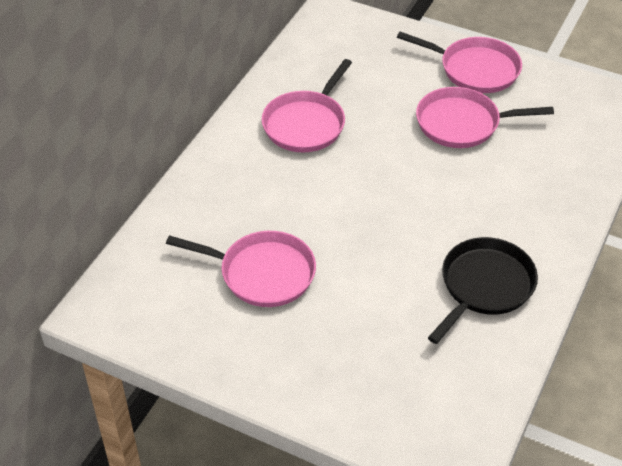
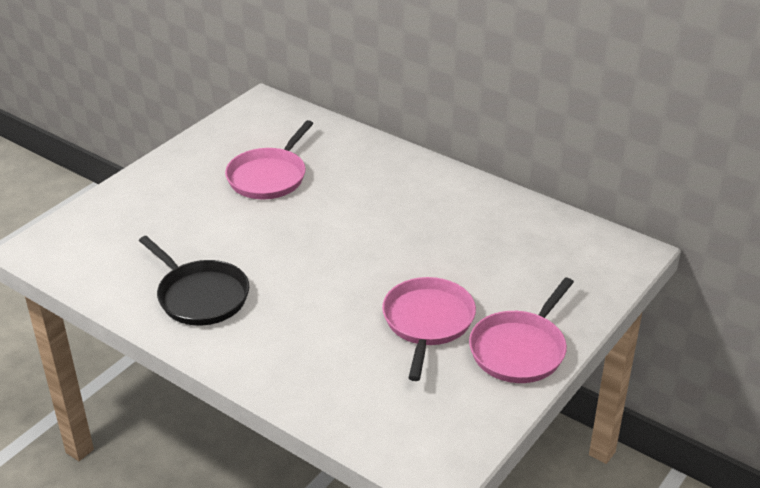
camera: 100 degrees right, 10 degrees down
pink pan [262,59,352,152] -> none

